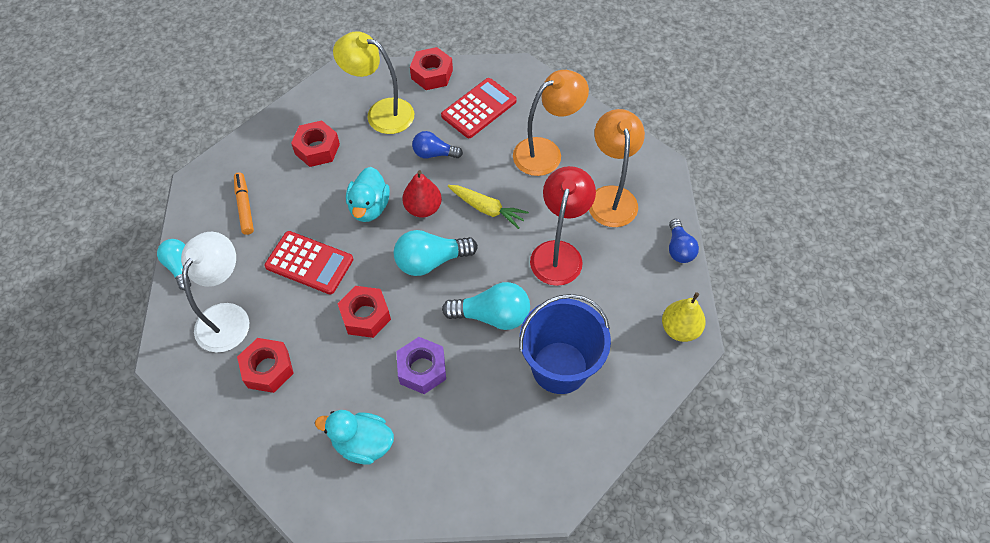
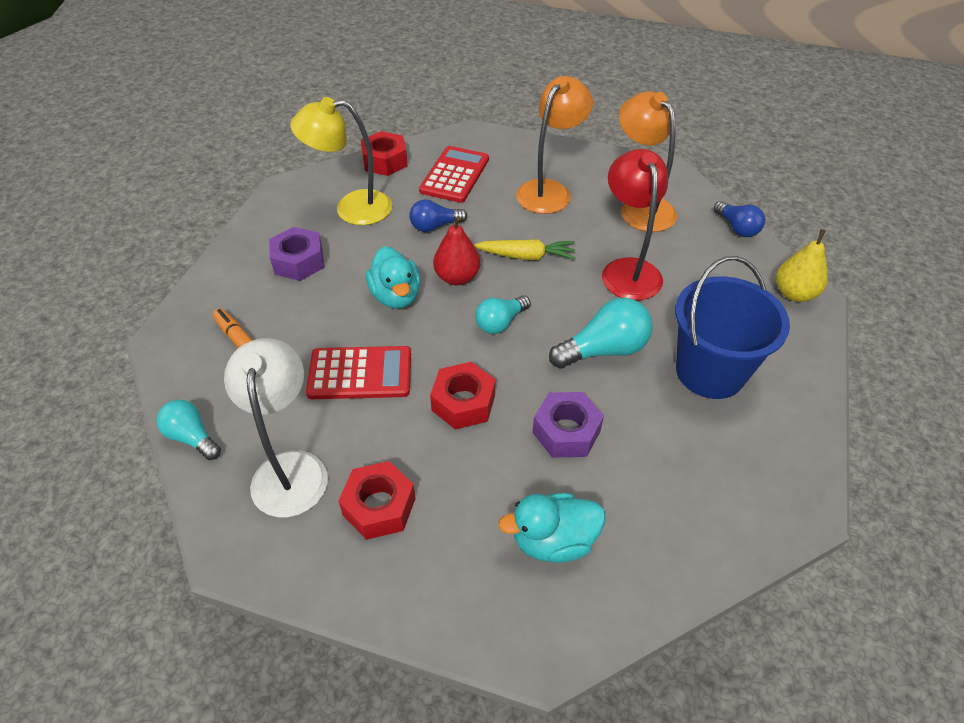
camera: 25 degrees left, 10 degrees down
red nut [291,120,340,167] -> purple nut [269,227,324,281]
turquoise light bulb [394,230,478,276] -> turquoise light bulb [475,295,531,334], size x0.65

